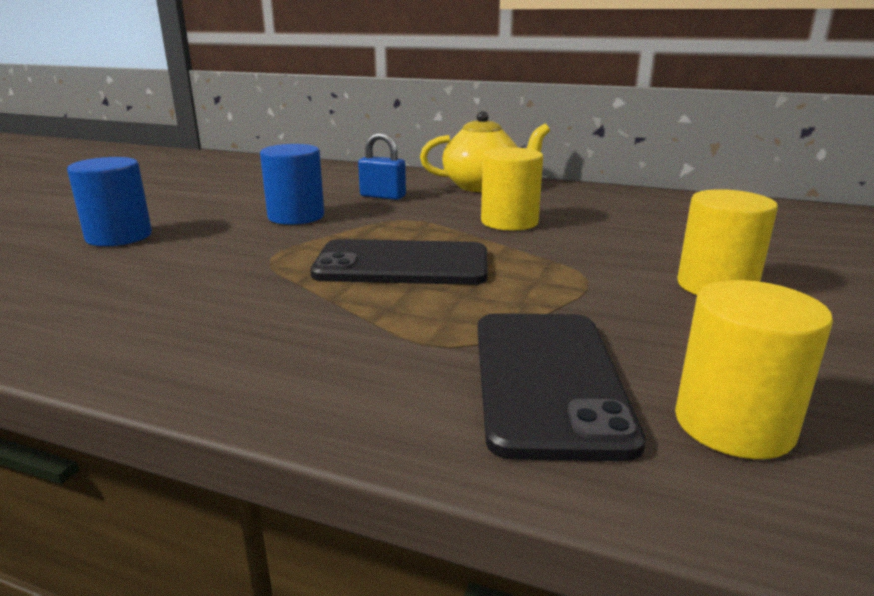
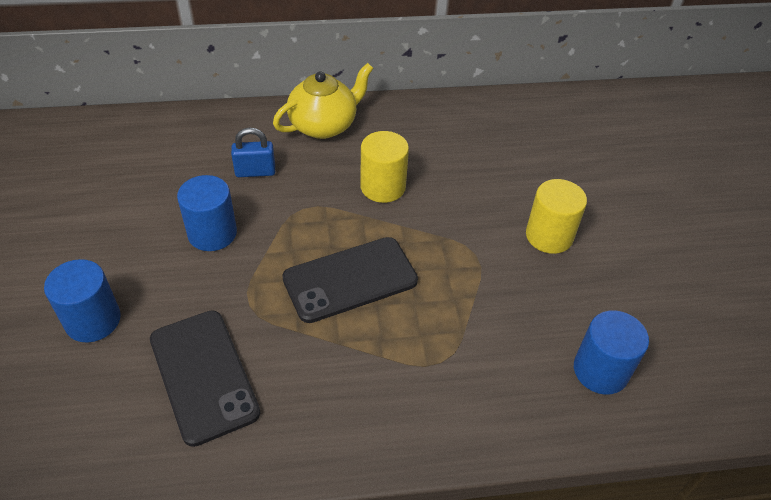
camera: 30 degrees left, 25 degrees up
black phone [478,313,646,461] -> black phone moved to [150,310,260,447]
yellow cylinder [675,280,833,459] -> blue cylinder [574,310,649,395]

